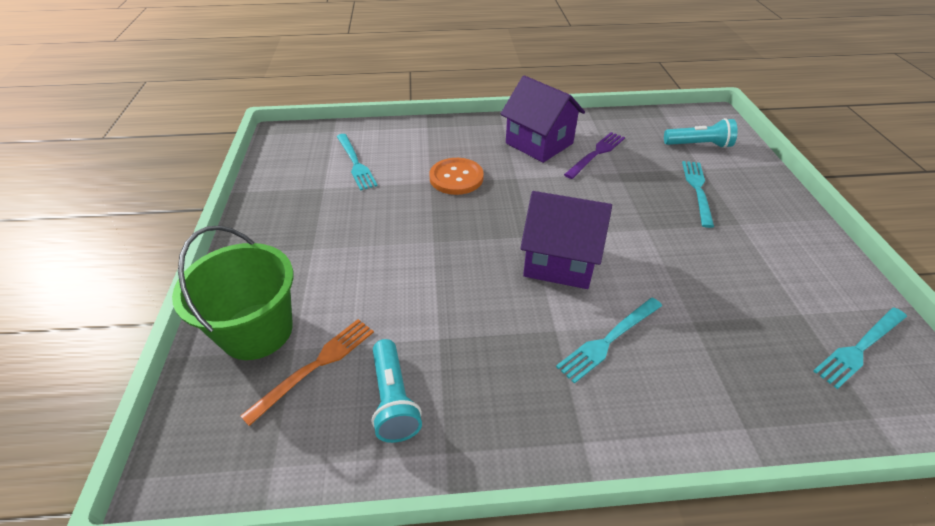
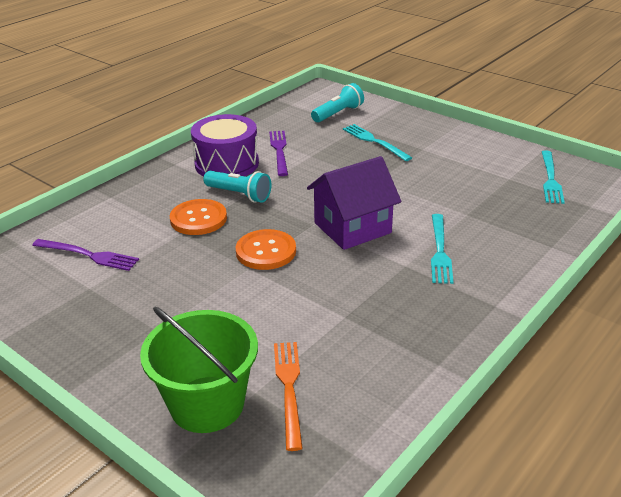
camera: 45 degrees left, 10 degrees down
turquoise fork [337,134,378,191] -> purple fork [32,239,139,271]
turquoise flashlight [372,339,422,443] -> turquoise flashlight moved to [203,171,271,203]
purple house [501,75,585,163] -> purple drum [191,114,259,177]
none -> orange button [236,229,296,270]

